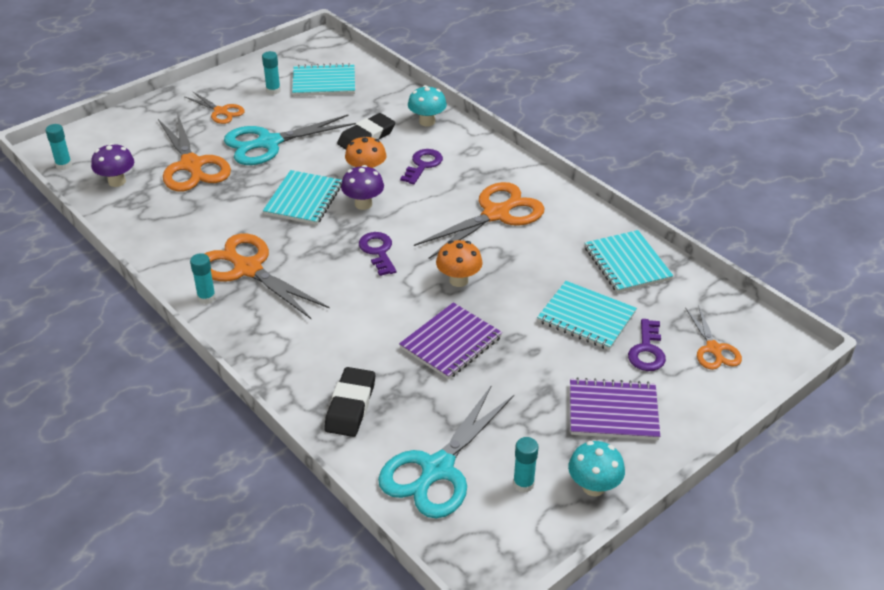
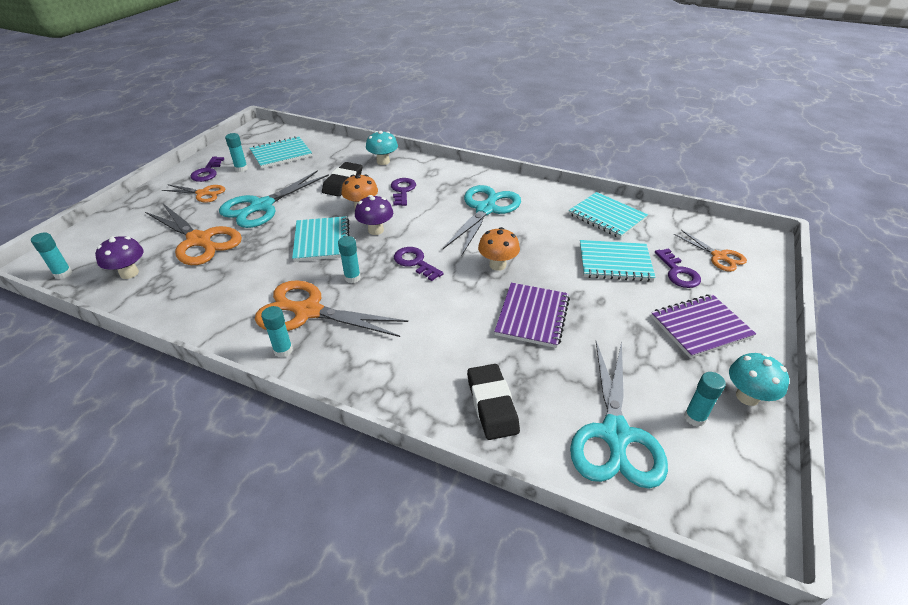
camera: 25 degrees left, 0 degrees up
orange scissors [414,182,544,259] -> turquoise scissors [443,185,521,255]
none -> purple key [191,157,224,182]
none -> turquoise glue stick [338,236,361,283]

